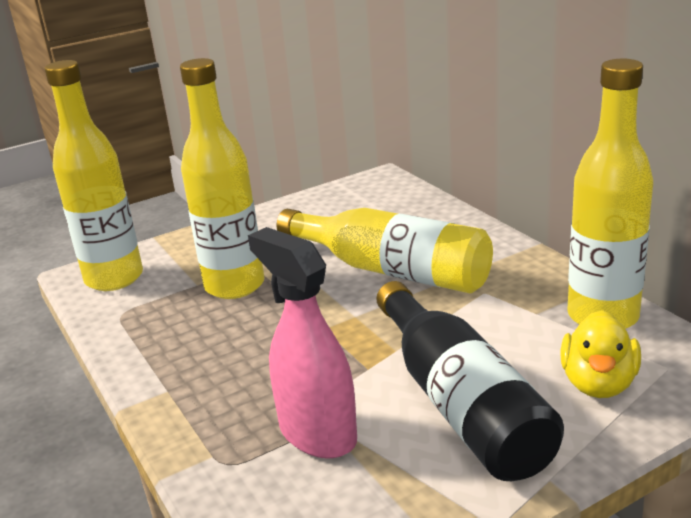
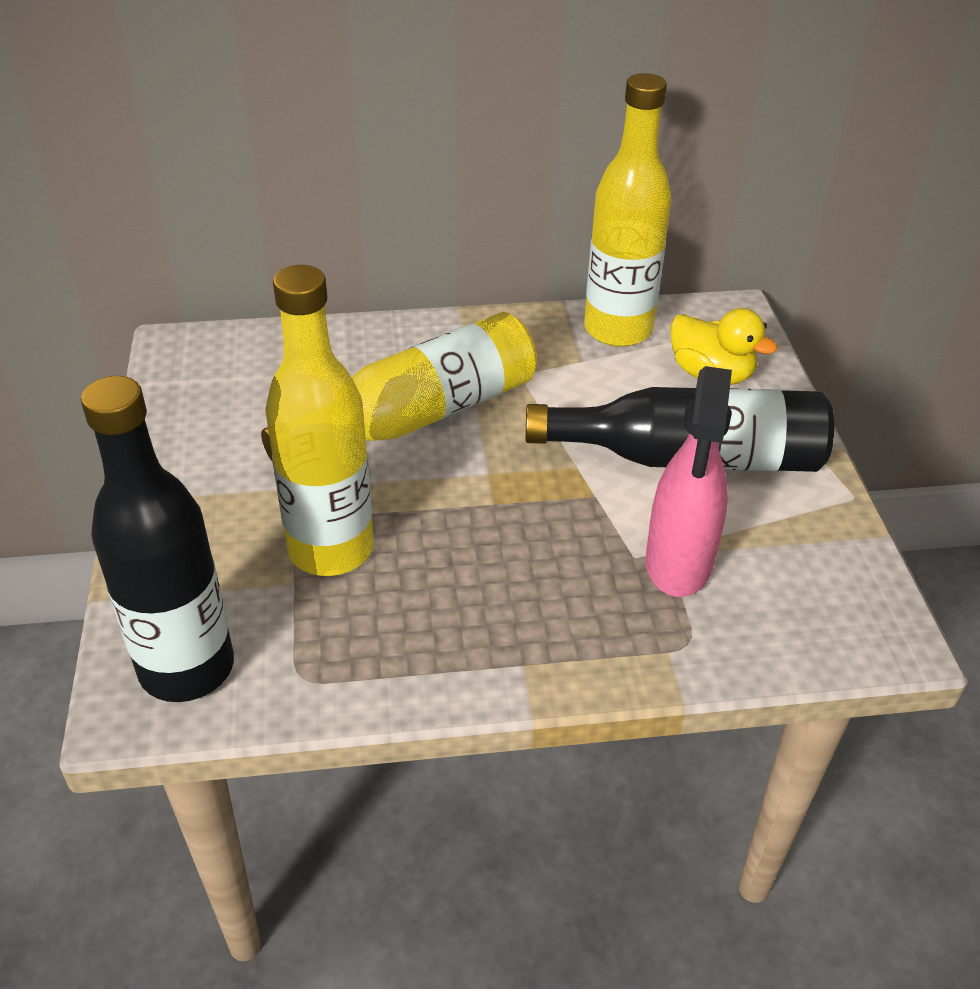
camera: 70 degrees left, 15 degrees up
yellow bottle [44,60,143,291] -> black bottle [81,376,234,702]
pink spray bottle [248,227,357,458] -> pink spray bottle turned 60 degrees counterclockwise [646,366,732,597]

